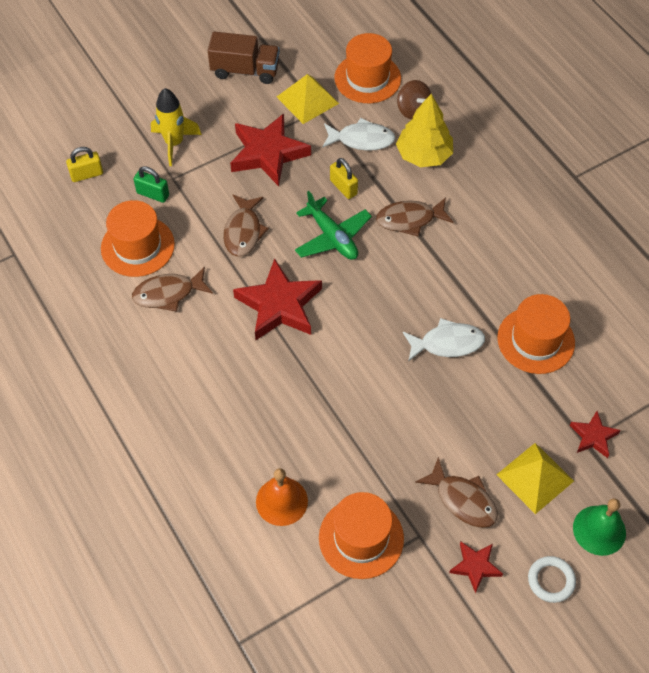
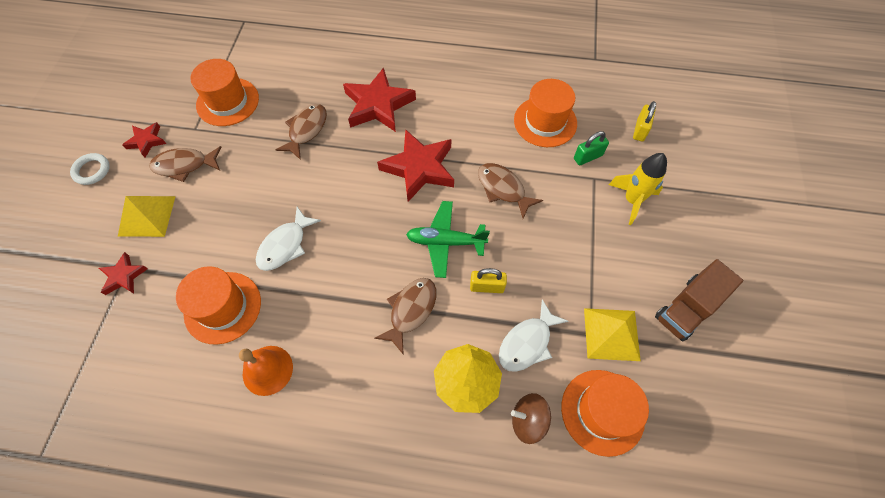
camera: 130 degrees right, 5 degrees up
brown fish [132,266,213,312] -> brown fish moved to [275,104,327,160]
red star [230,114,311,186] -> red star moved to [343,68,416,132]
orange bell [256,468,308,526] -> orange bell moved to [239,346,293,396]
green bell [573,498,626,556] -> none

